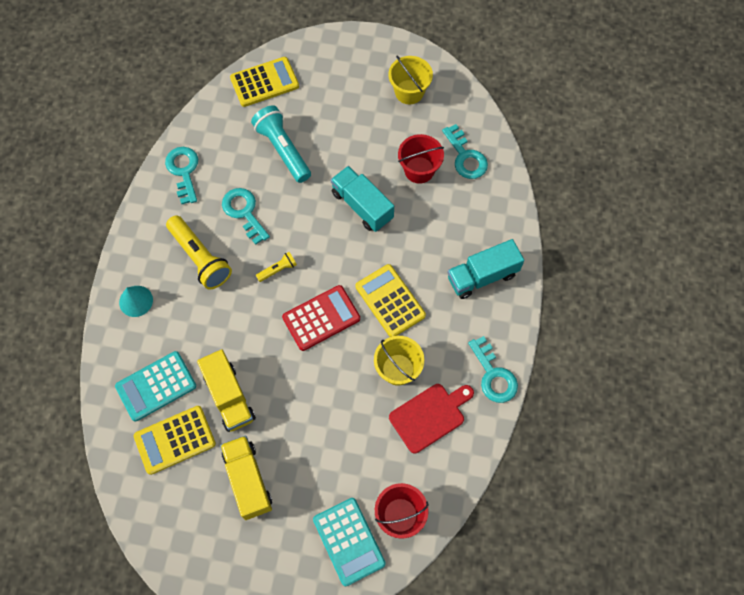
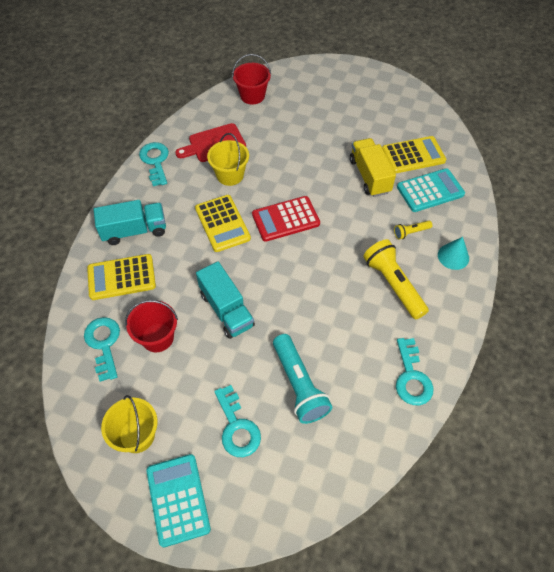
camera: 170 degrees left, 10 degrees down
yellow truck [220,435,272,520] -> none
turquoise key [222,188,270,245] -> turquoise key moved to [214,385,261,457]
yellow calculator [230,57,299,107] -> yellow calculator moved to [87,254,156,300]
yellow flashlight [256,252,297,282] -> yellow flashlight moved to [394,221,432,239]
turquoise calculator [313,498,386,586] -> turquoise calculator moved to [146,454,211,548]

